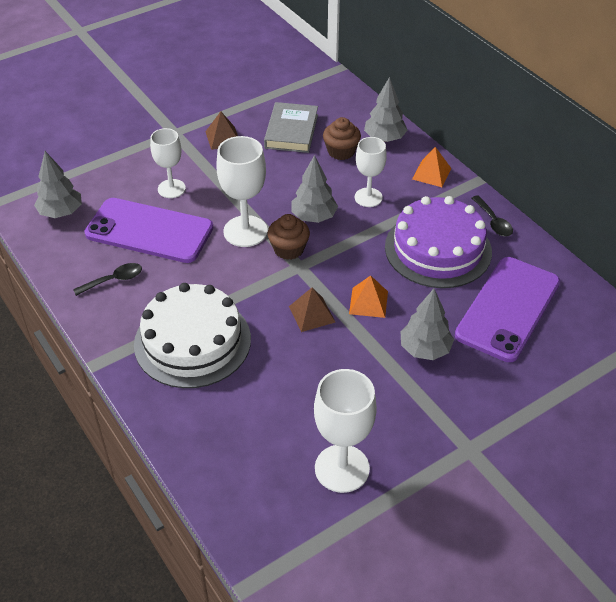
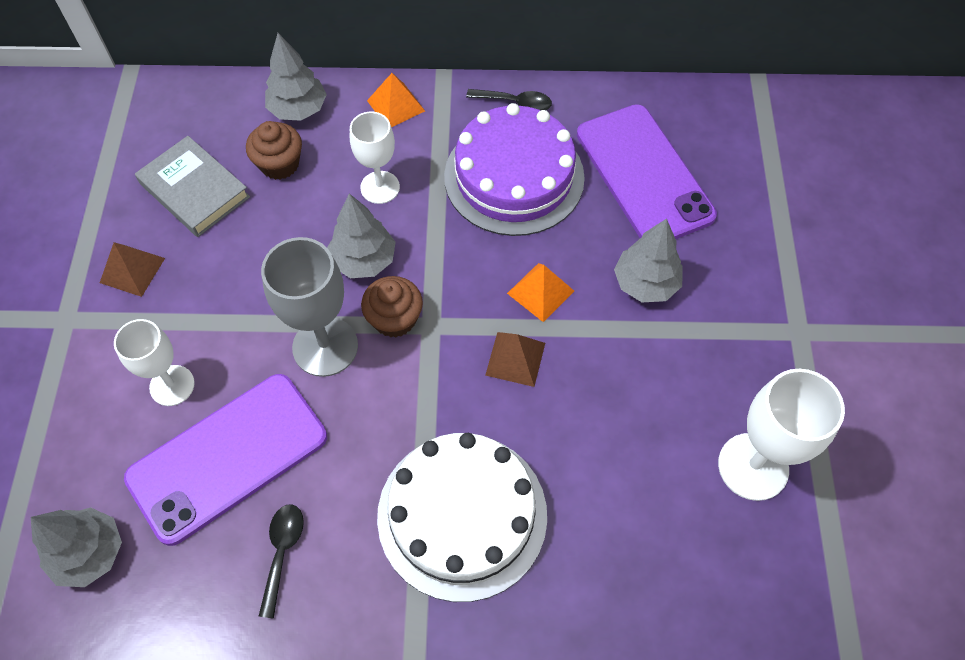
camera: 55 degrees left, 15 degrees up
white goblet [216,136,268,247] -> grey goblet [261,237,358,377]

